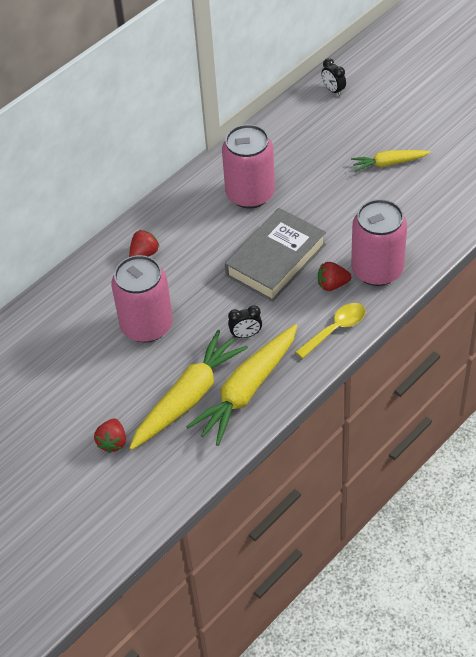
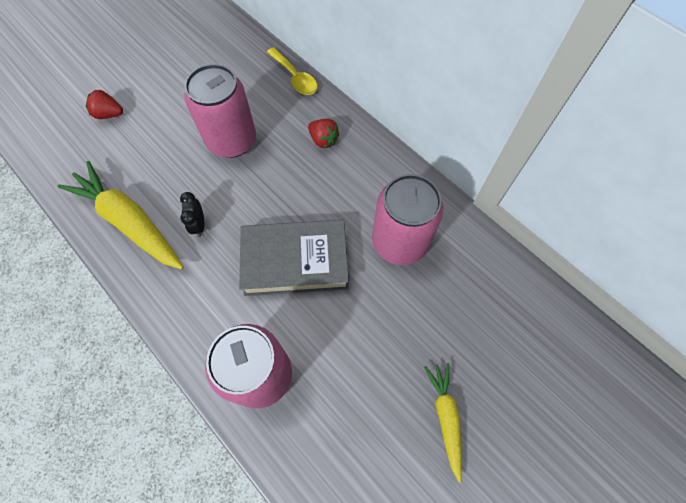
camera: 90 degrees right, 15 degrees up
yellow carrot [129,330,248,450] -> none
grey book [225,208,326,302] -> grey book turned 45 degrees counterclockwise [239,220,349,296]
yellow spoon [295,303,366,359] -> yellow spoon moved to [267,47,318,95]
red strawberry [318,262,352,291] -> none
black clock [322,58,346,96] -> none

